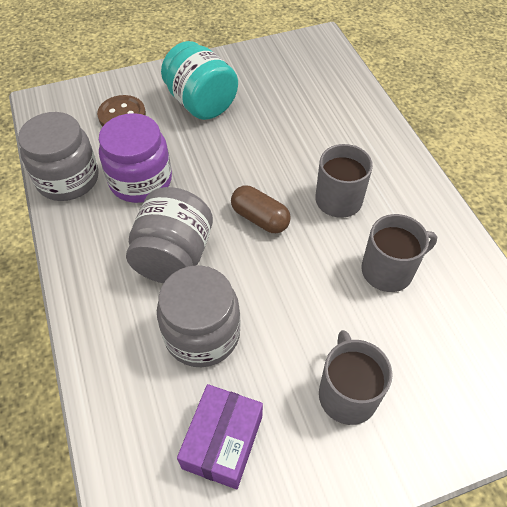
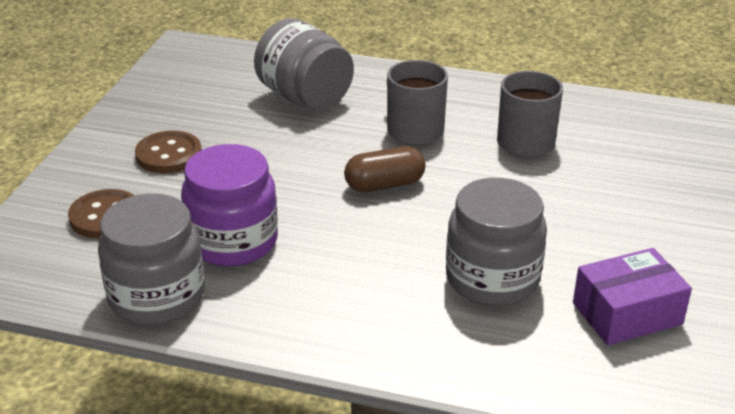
camera: 55 degrees left, 20 degrees down
grey jar [126,187,213,283] -> grey jar moved to [254,18,354,110]
turquoise jar [161,41,238,120] -> brown button [135,131,202,173]
purple box [177,384,263,489] -> purple box turned 75 degrees counterclockwise [573,248,692,345]
grey mug [319,330,393,425] -> none

